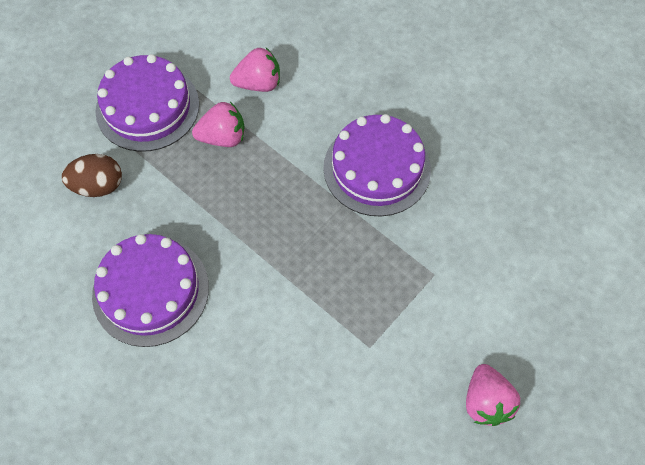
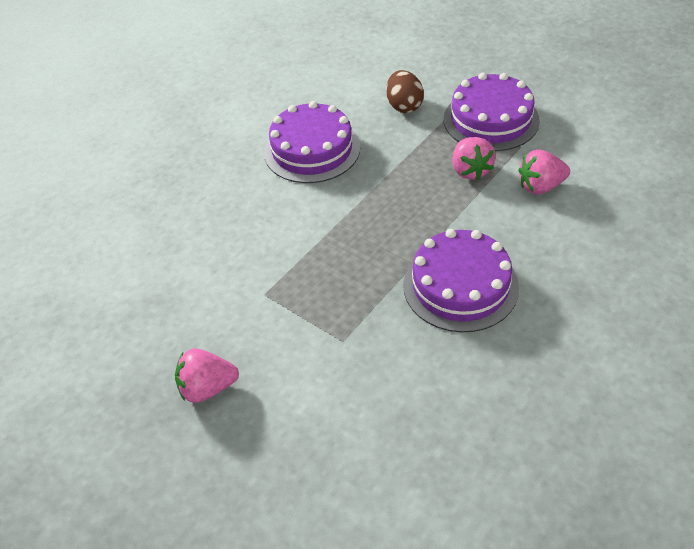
camera: 90 degrees right, 15 degrees down
pink strawberry [230,48,280,92] -> pink strawberry turned 90 degrees clockwise [518,149,570,195]

